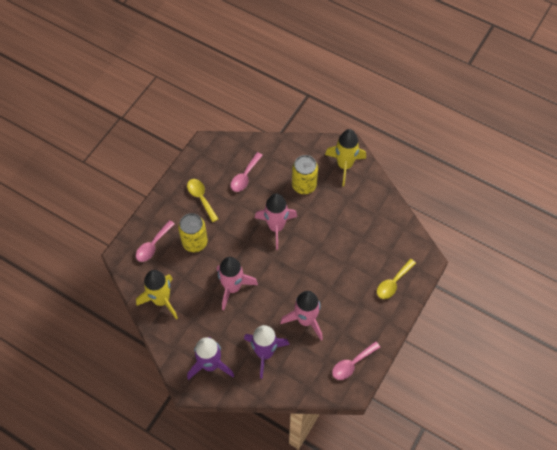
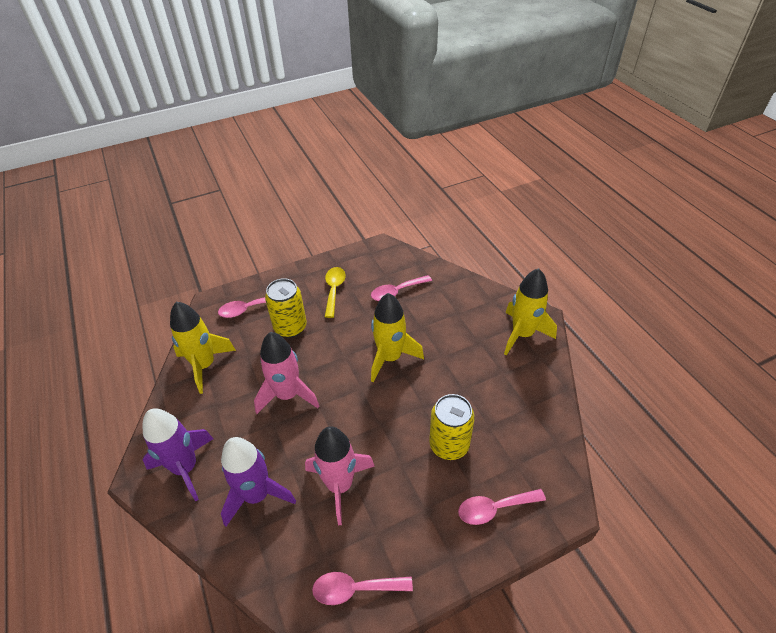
camera: 35 degrees right, 15 degrees down
pink rocket [255,193,297,250] -> yellow rocket [371,293,424,382]
yellow can [292,155,318,194] -> yellow can moved to [429,394,475,460]
yellow spoon [377,259,416,299] -> pink spoon [458,489,546,525]

